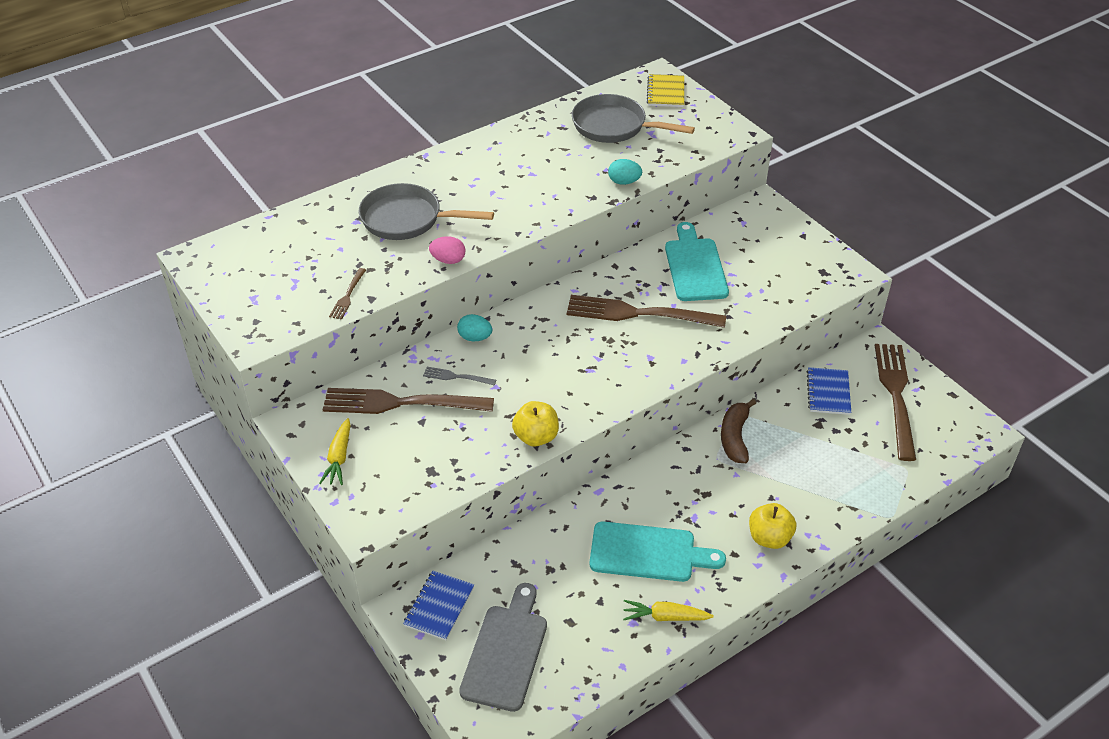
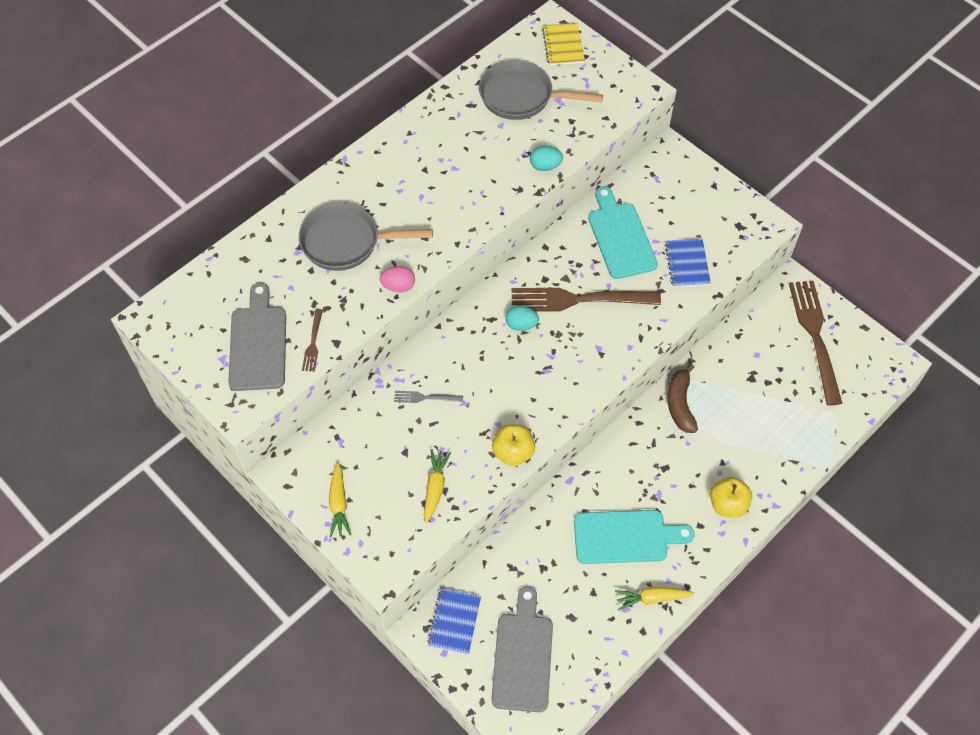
camera: 10 degrees left, 15 degrees up
brown fork [323,388,494,414] -> none
turquoise egg [457,314,492,341] -> turquoise egg moved to [505,306,539,331]
blue notebook [807,367,851,415] -> blue notebook moved to [665,239,711,287]
none -> grey cutting board [228,283,286,391]
none -> yellow carrot [424,449,451,523]

